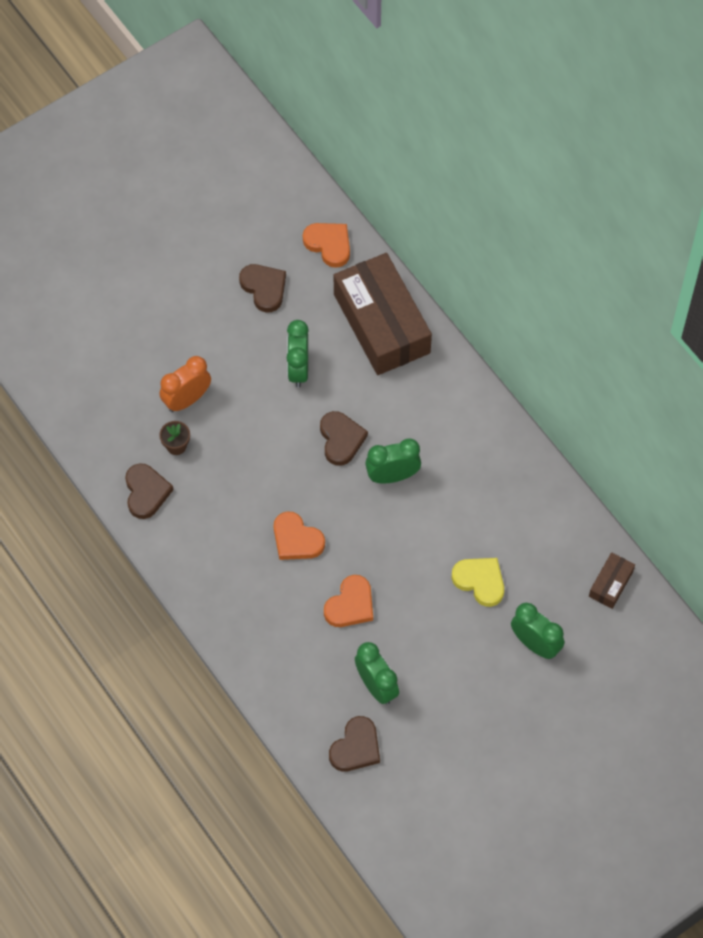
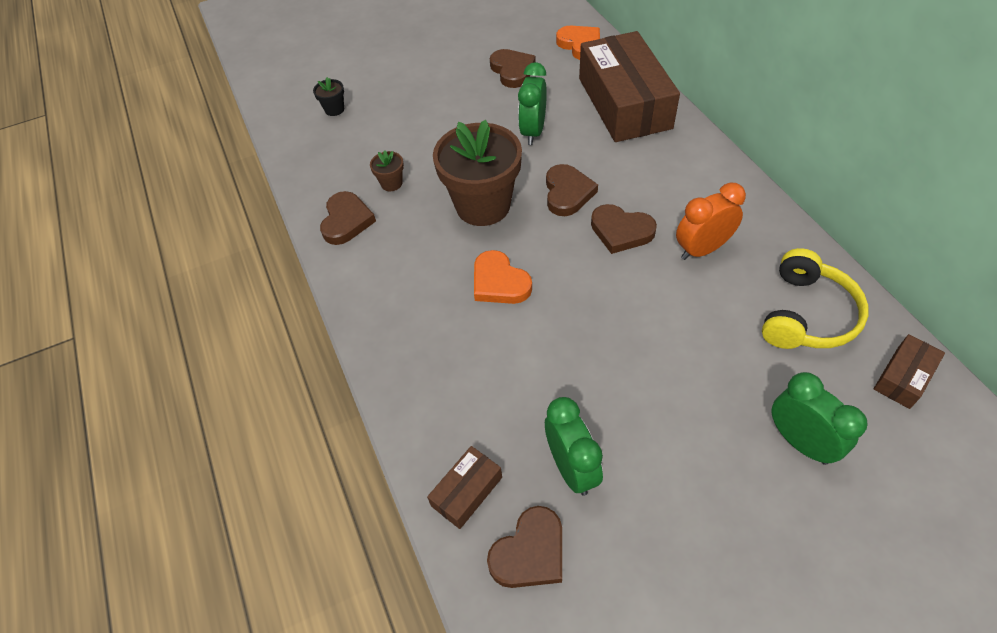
camera: 15 degrees right, 10 degrees down
orange clock [159,356,211,412] -> orange clock moved to [676,183,746,260]
orange heart [324,575,373,627] -> none
green clock [365,438,421,483] -> brown heart [591,204,657,254]
yellow heart [451,558,504,607] -> none
none -> black flower pot [313,77,344,116]
none -> brown box [427,446,502,529]
none -> brown flower pot [433,120,522,226]
none -> yellow headphones [762,248,869,349]

